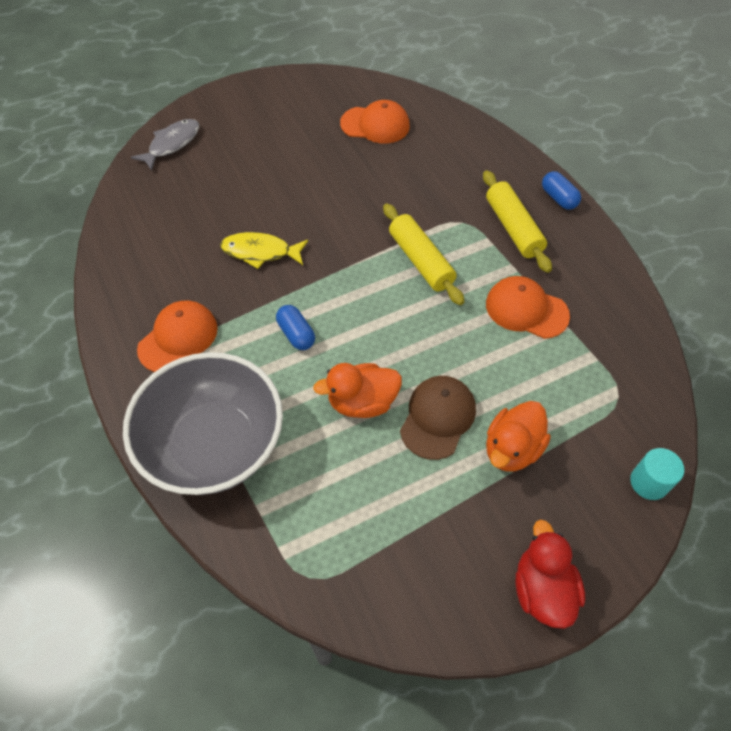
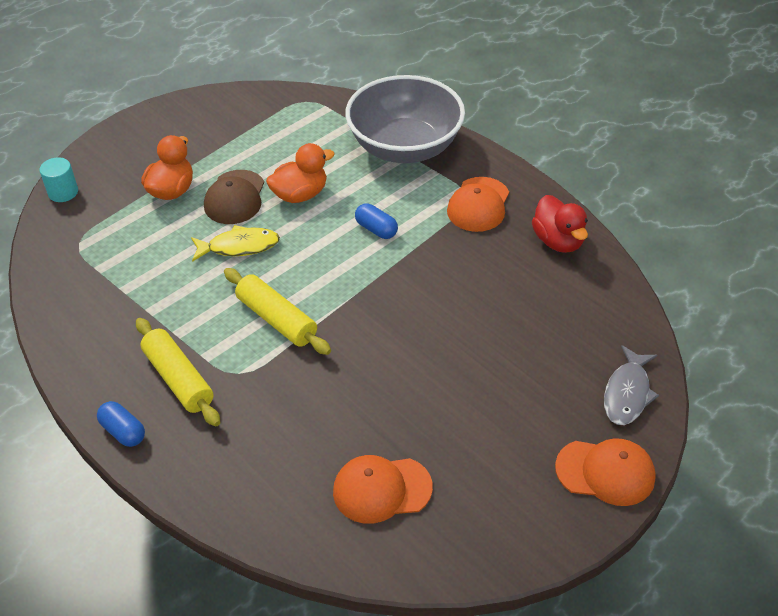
camera: 165 degrees right, 10 degrees down
yellow fish [220,232,308,269] -> yellow fish moved to [191,225,280,262]
orange cap [486,276,570,339] -> orange cap moved to [555,438,656,506]
red duck [515,519,585,629] -> red duck moved to [532,195,588,253]

